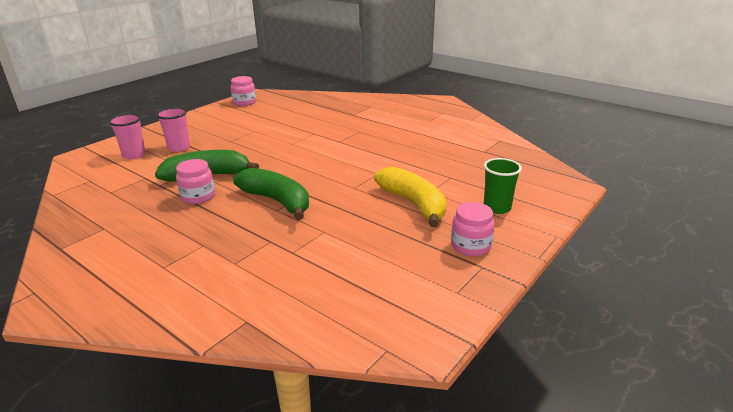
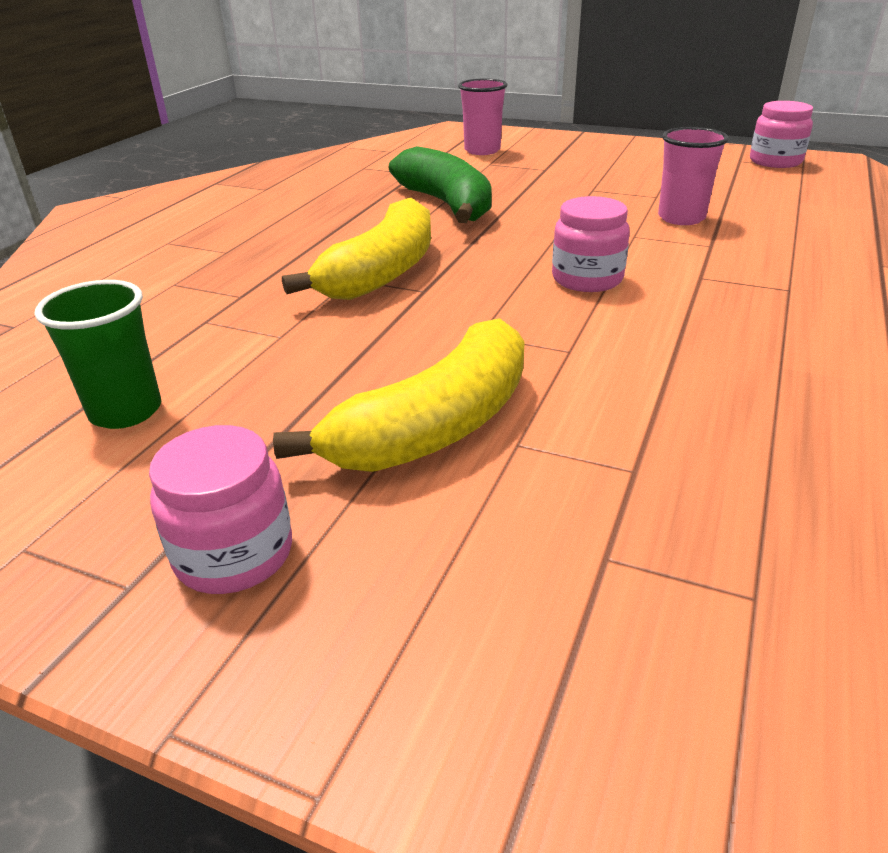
camera: 75 degrees right, 5 degrees up
pink cup [156,108,190,152] -> pink cup moved to [658,127,729,225]
pink jar [176,159,215,204] -> pink jar moved to [552,196,630,292]
green banana [233,168,309,220] -> yellow banana [282,198,431,300]
green cup [484,158,522,214] -> green cup moved to [34,280,161,429]

